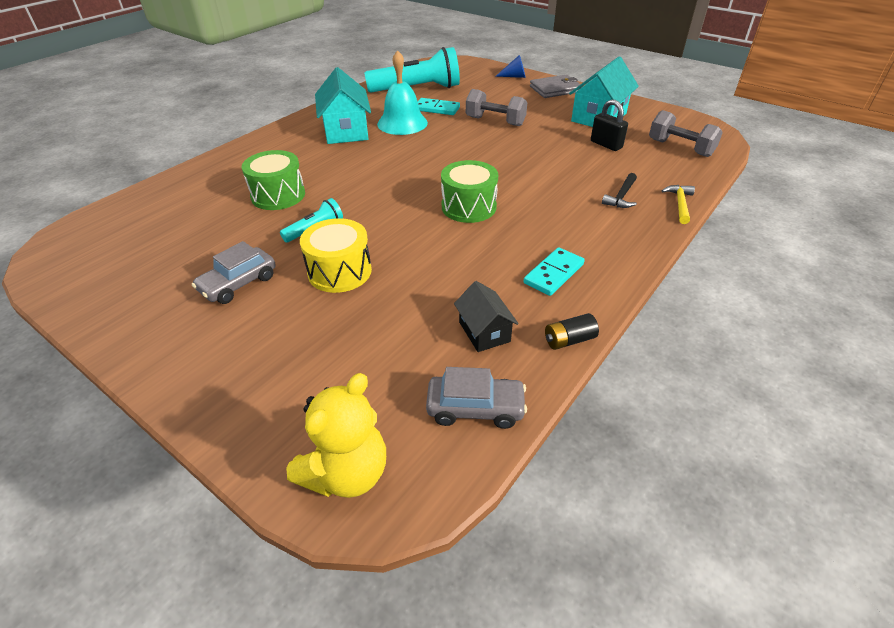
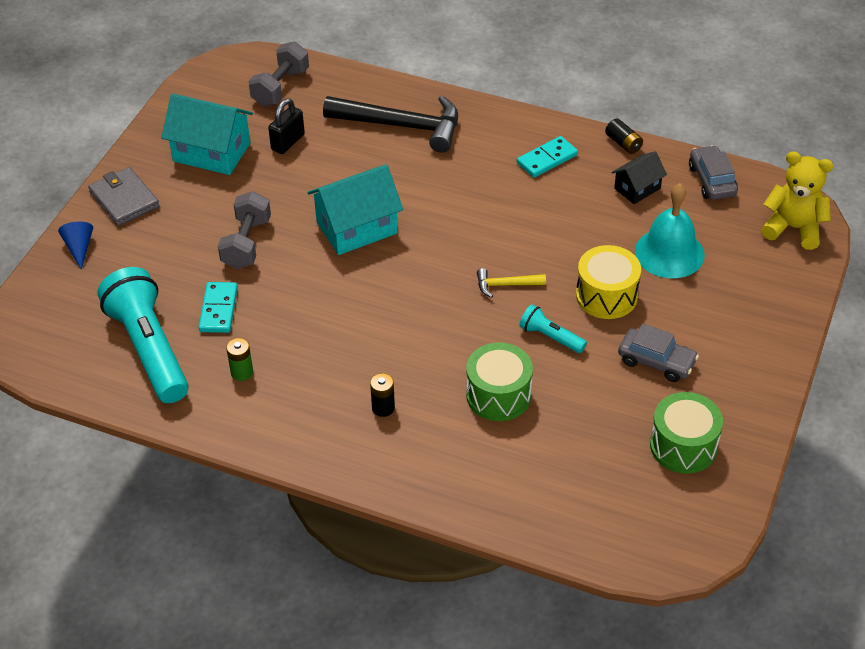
camera: 105 degrees left, 5 degrees up
turquoise house [315,67,371,144] -> turquoise house moved to [308,164,403,255]
turquoise bell [377,50,428,135] -> turquoise bell moved to [635,183,705,278]
green drum [441,160,498,223] -> green drum moved to [650,392,723,474]
turquoise domino [524,247,585,296] -> turquoise domino turned 60 degrees counterclockwise [517,136,578,178]
black hammer [602,173,637,208] -> black hammer [323,96,458,153], size x2.20
yellow hammer [662,185,695,224] -> yellow hammer moved to [477,268,546,298]
none -> green battery [226,338,253,381]
none -> black battery [370,373,395,417]

